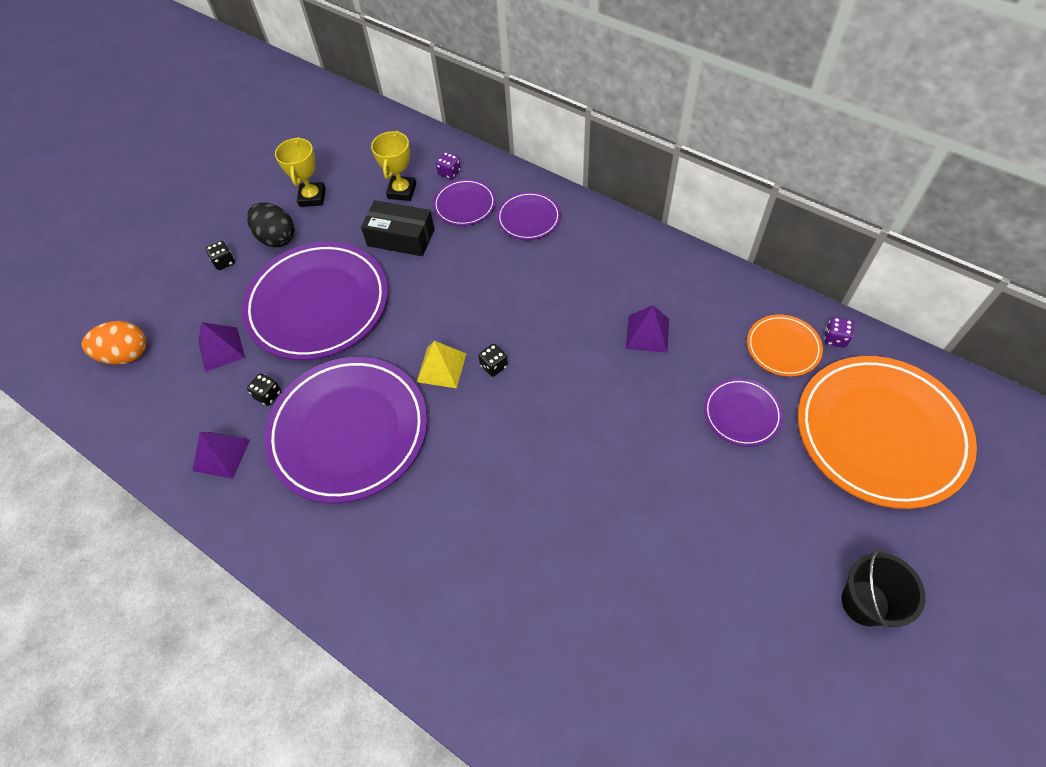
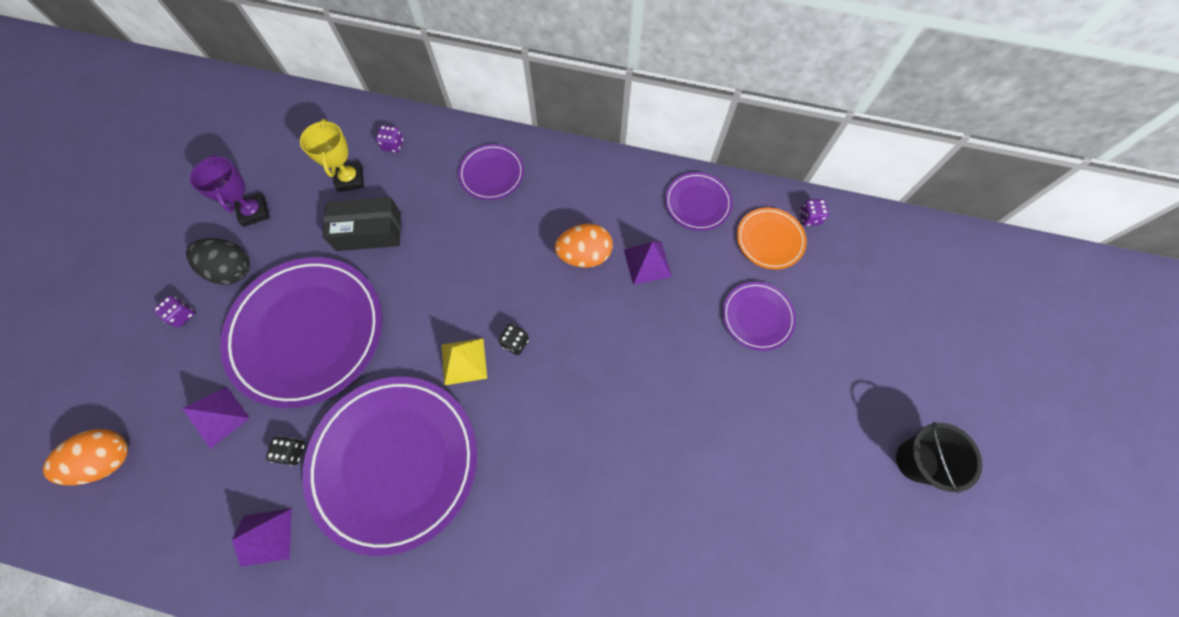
camera: 25 degrees left, 10 degrees up
black dice [206,241,235,270] -> purple dice [153,296,195,327]
yellow trophy [275,137,326,207] -> purple trophy [190,155,270,227]
purple plate [433,179,496,226] -> purple plate moved to [665,172,732,231]
orange plate [798,356,977,509] -> none
none -> orange egg [555,224,613,268]

